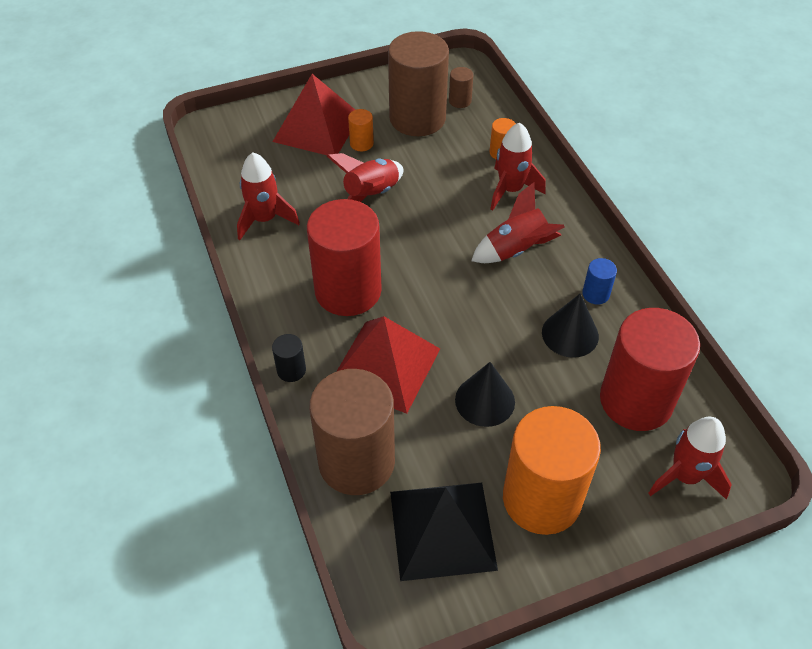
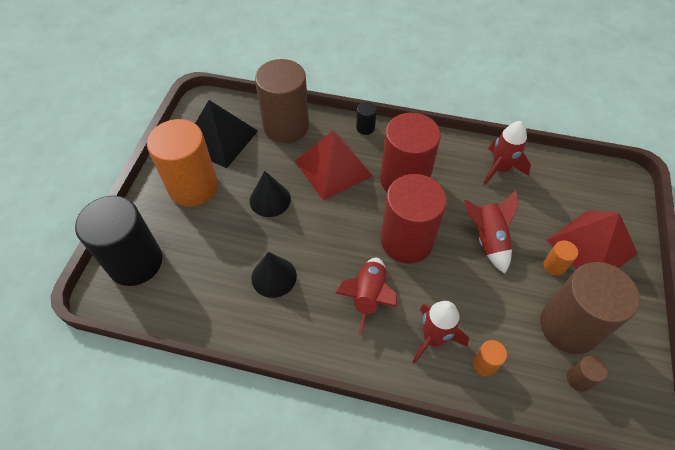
camera: 125 degrees right, 5 degrees up
blue cylinder [582,258,617,305] -> none
red cylinder [600,308,700,431] -> red cylinder moved to [381,174,447,264]
red rocket [648,417,732,500] -> black cylinder [75,196,163,286]

